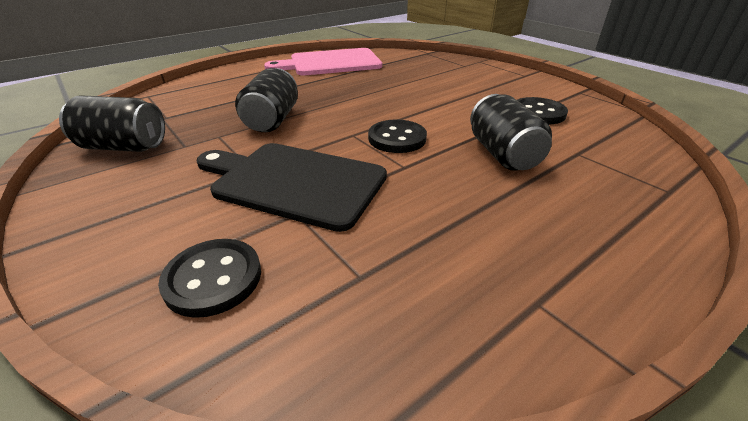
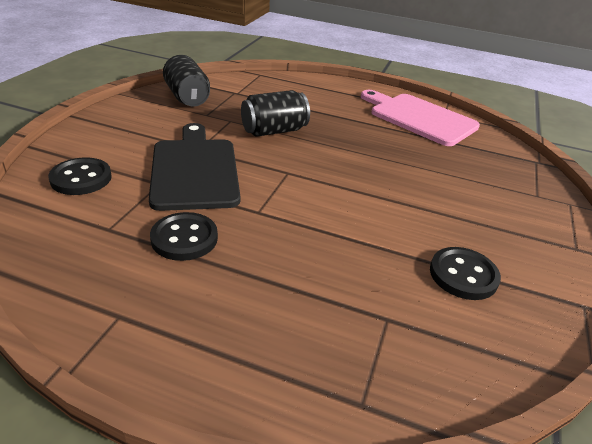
camera: 55 degrees right, 0 degrees up
black button [368,119,427,153] -> black button moved to [150,212,218,261]
black can [470,94,552,171] -> none

